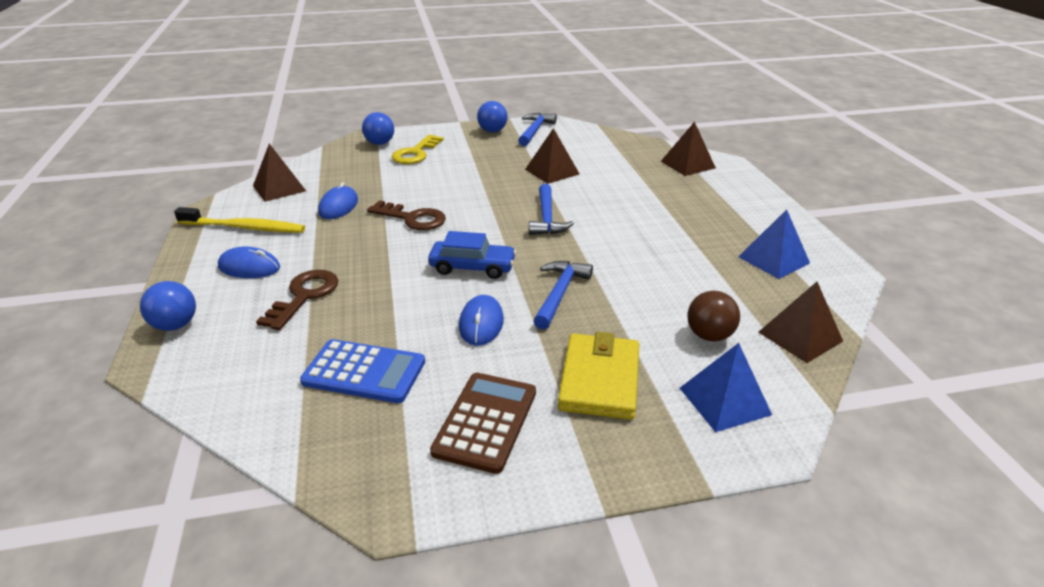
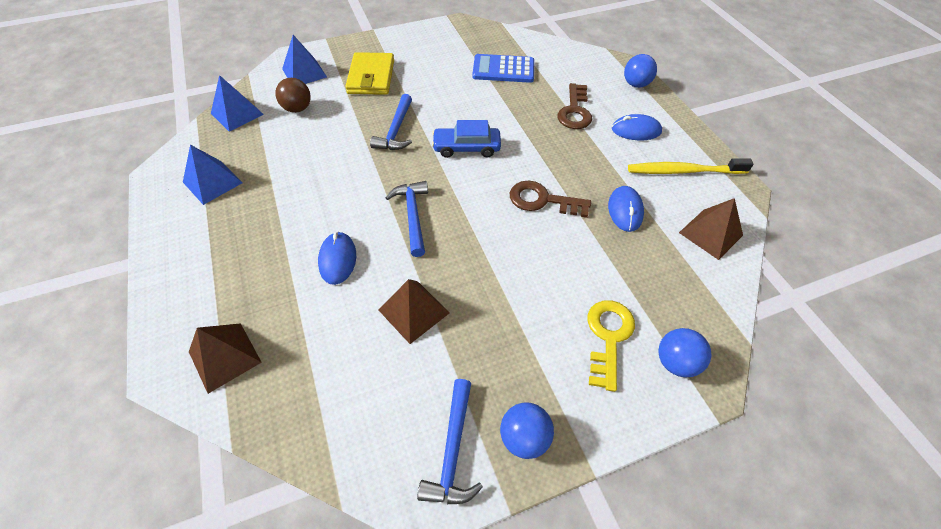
camera: 170 degrees right, 20 degrees up
brown calculator [430,373,536,474] -> none
blue mouse [459,295,504,346] -> blue mouse moved to [318,231,356,285]
brown pyramid [758,282,843,363] -> blue pyramid [211,75,264,132]

